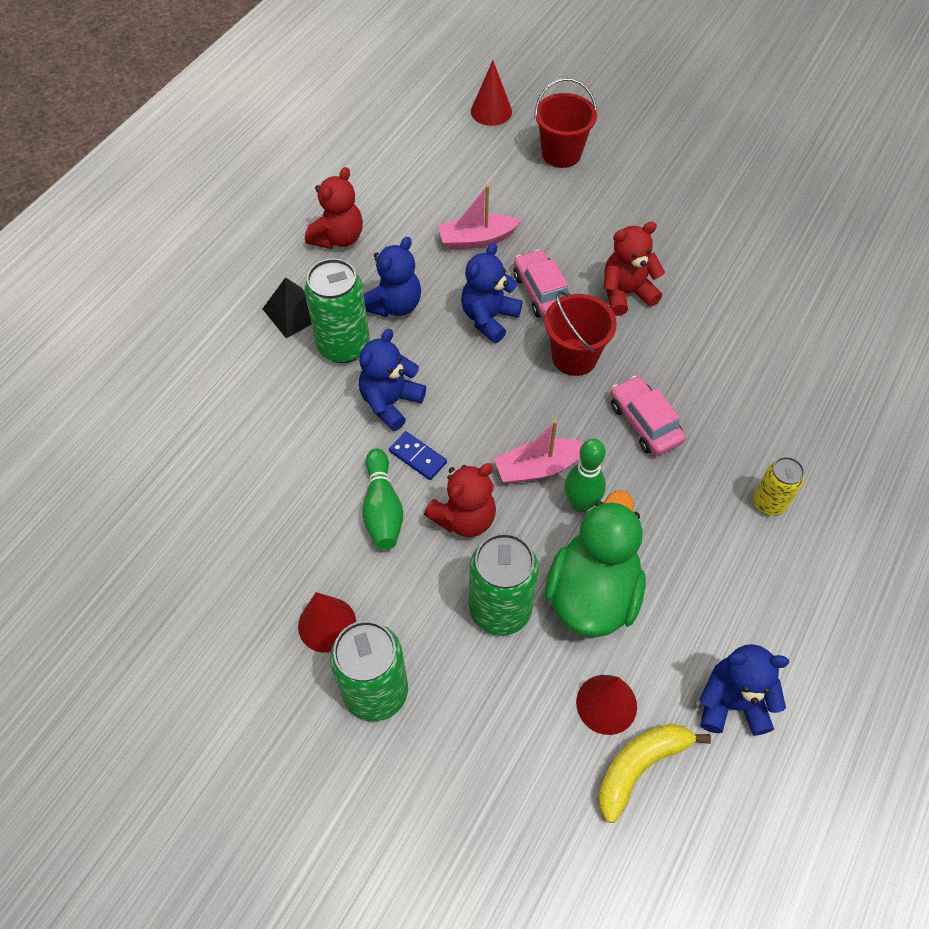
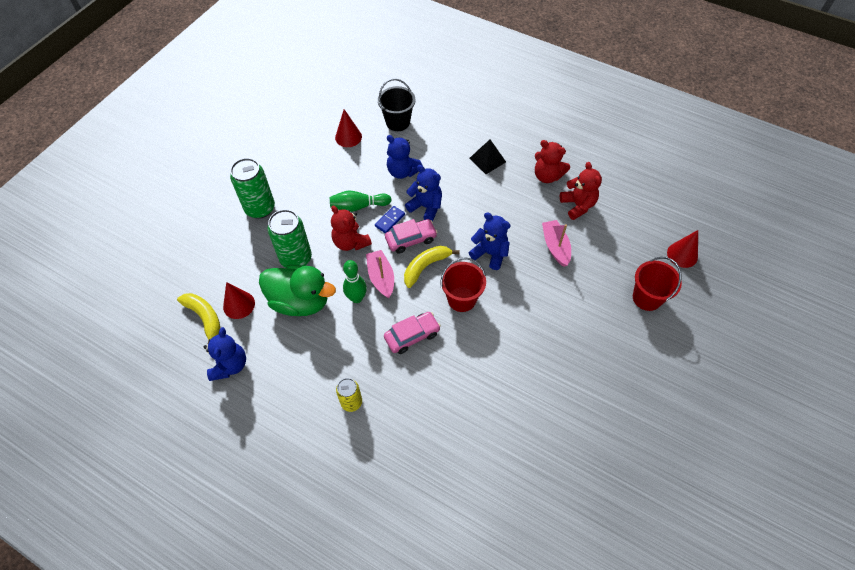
camera: 90 degrees right, 0 degrees up
red cone [298,592,356,653] -> red cone moved to [335,109,362,147]
green can [304,258,370,363] -> none
blue teddy bear [364,237,421,317] -> blue teddy bear moved to [387,135,423,179]
pink car [514,249,570,319] -> pink car moved to [385,219,438,254]
red teddy bear [604,222,665,316] -> red teddy bear moved to [560,162,602,220]
none -> black bucket [378,79,415,131]
none -> yellow banana [404,246,459,288]

